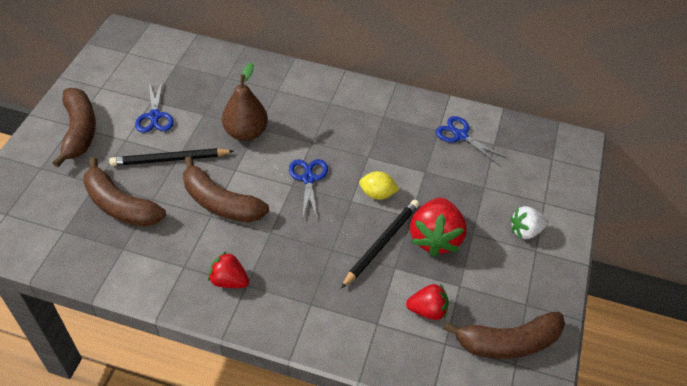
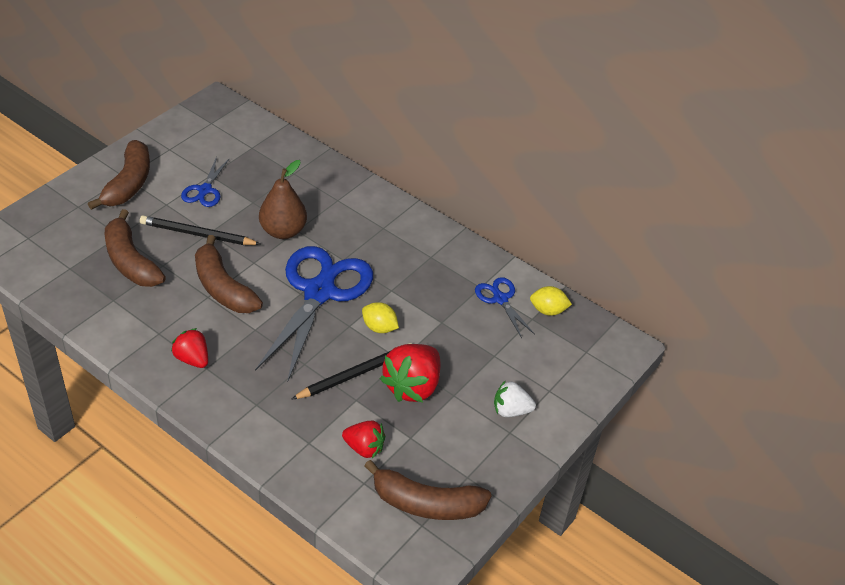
camera: 20 degrees right, 5 degrees down
blue scissors [289,159,328,220] -> blue scissors [255,246,373,381], size x2.13
none -> yellow lemon [530,286,572,316]

